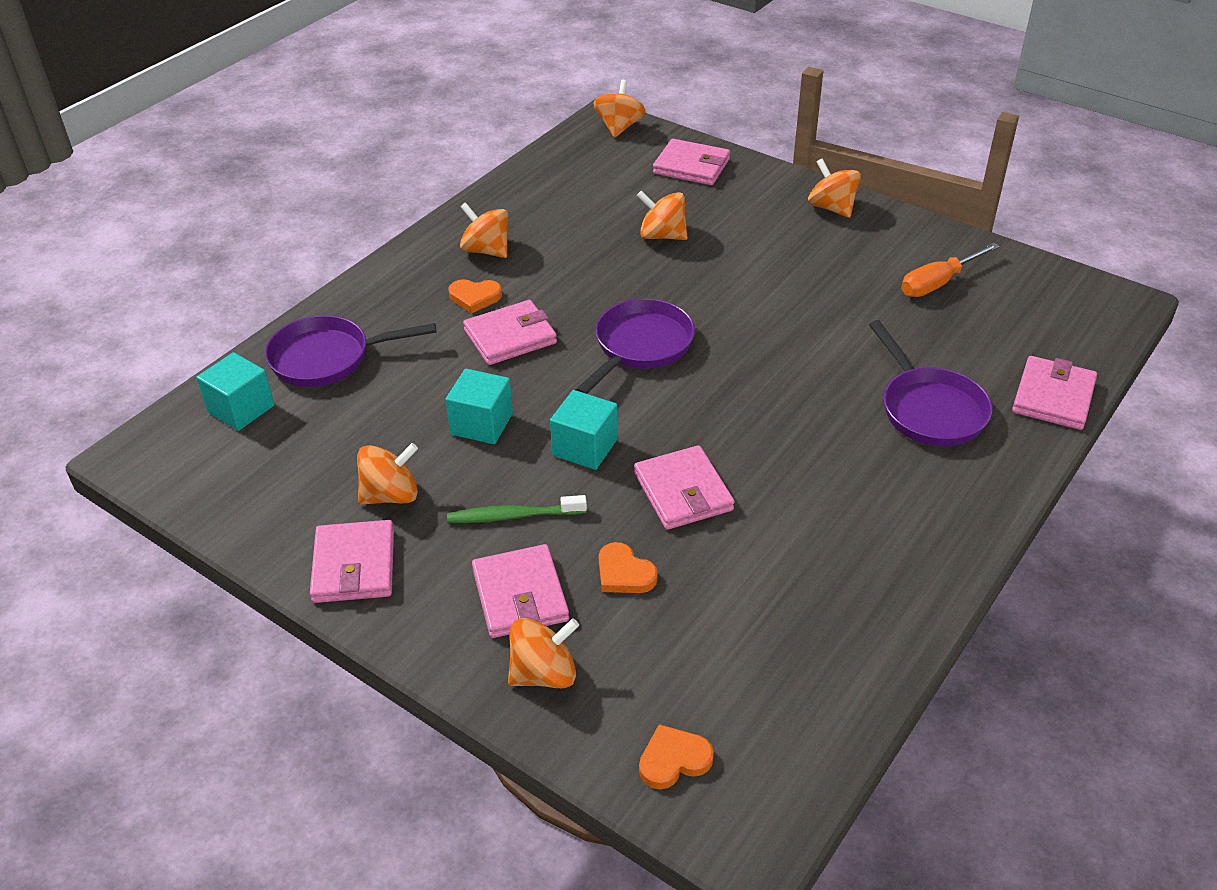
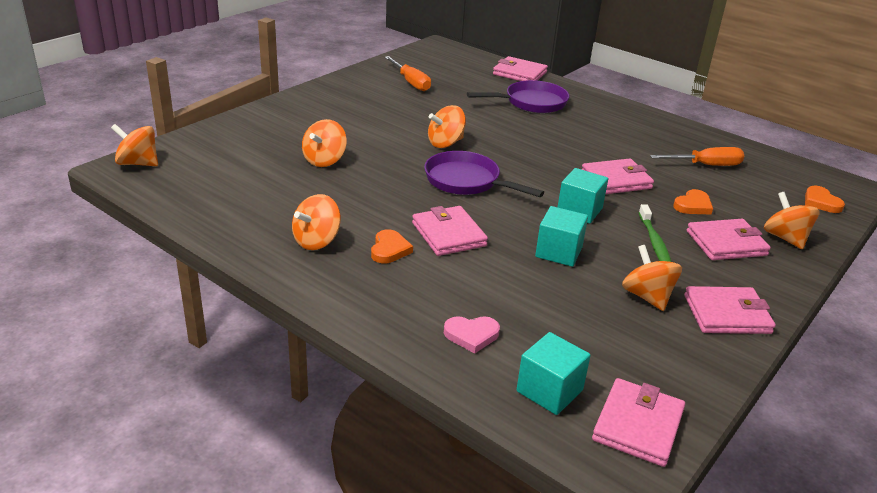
camera: 90 degrees left, 10 degrees down
purple pan [265,315,436,387] -> pink heart [444,316,500,353]
pink wallet [653,139,730,185] -> pink wallet moved to [592,378,685,467]
orange spinning top [808,158,861,218] -> orange spinning top moved to [428,105,466,148]
none -> orange screwdriver [650,147,744,166]

